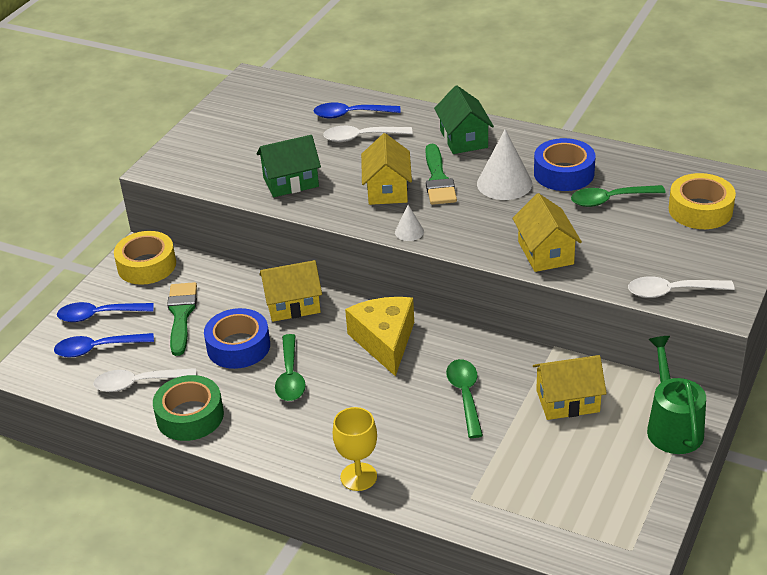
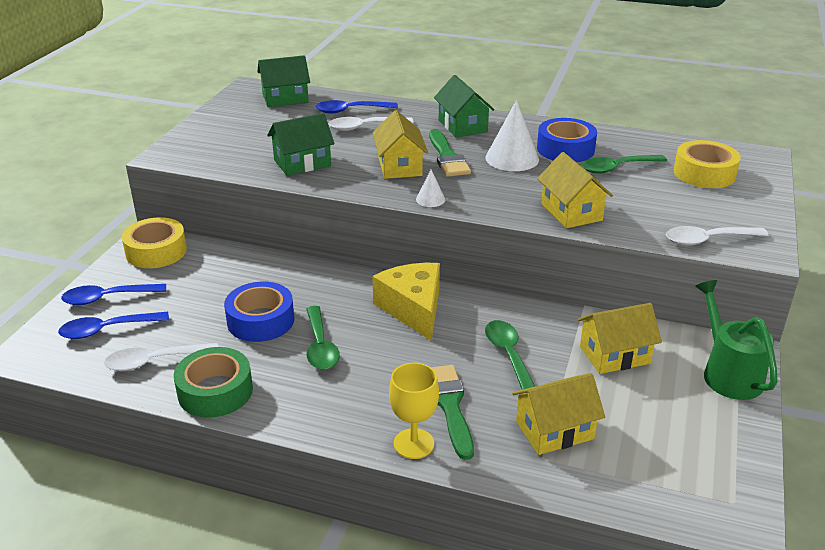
camera: 10 degrees left, 5 degrees down
green brush [167,282,197,356] -> green brush moved to [431,365,474,460]
yellow house [259,260,322,322] -> yellow house moved to [512,373,605,455]
none -> green house [258,55,310,107]

